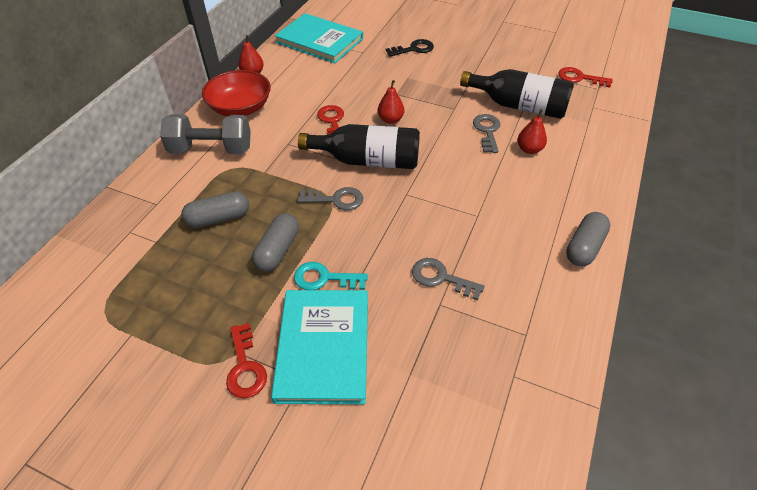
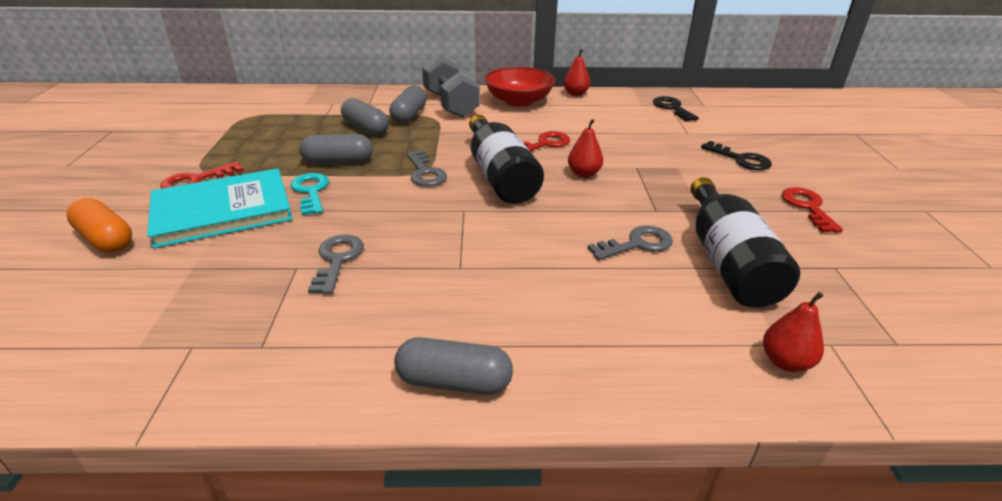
camera: 65 degrees right, 15 degrees down
turquoise book [275,13,363,63] -> black key [653,96,699,121]
red pear [517,109,547,154] -> red pear moved to [763,292,824,372]
red key [558,67,613,87] -> red key moved to [782,187,843,233]
none -> orange capsule [66,198,132,253]
none -> grey capsule [389,85,427,124]

